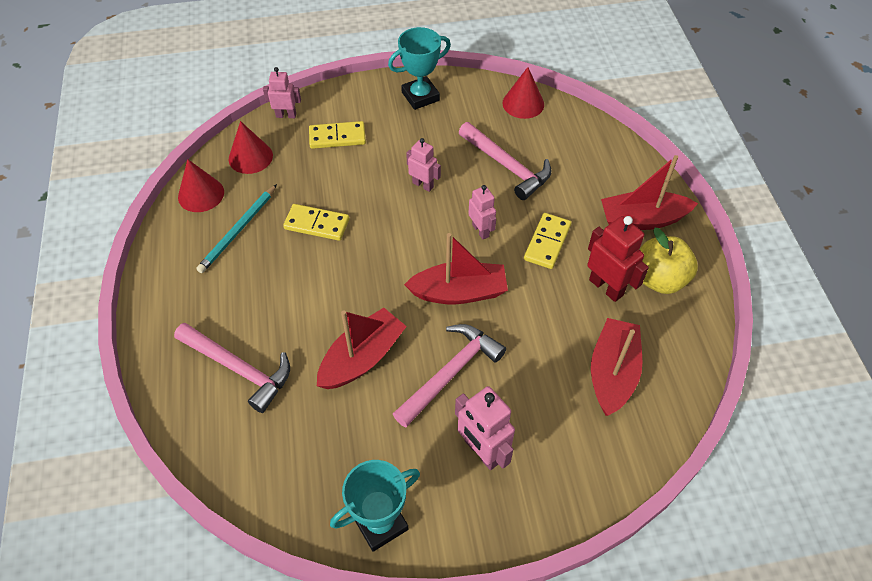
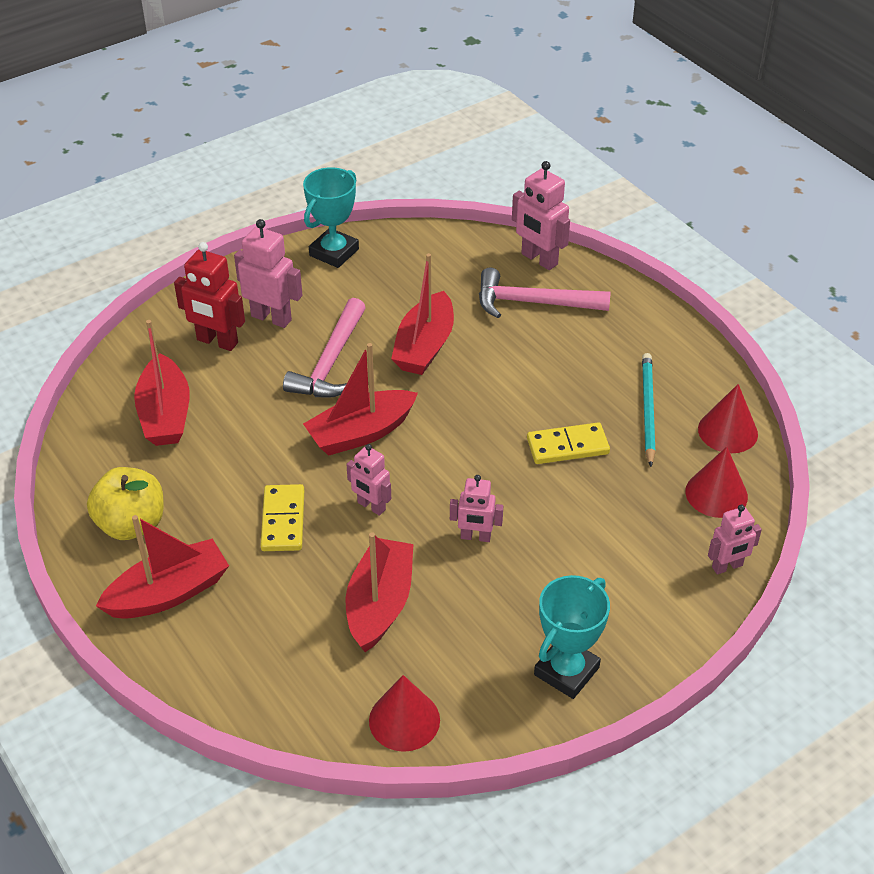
camera: 155 degrees right, 10 degrees down
yellow domino [309,121,366,149] -> none
pink hammer [459,122,551,200] -> red boat [346,532,414,652]
red robot [587,216,649,302] -> red robot moved to [174,242,245,351]
none -> pink robot [512,161,570,270]

